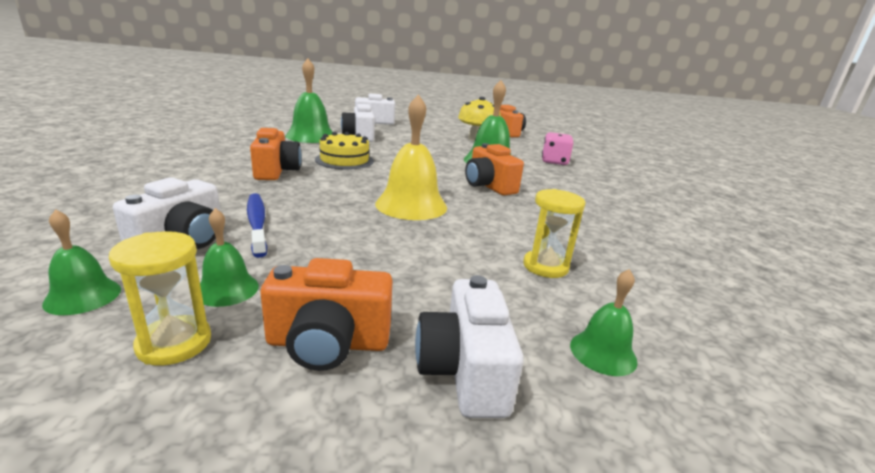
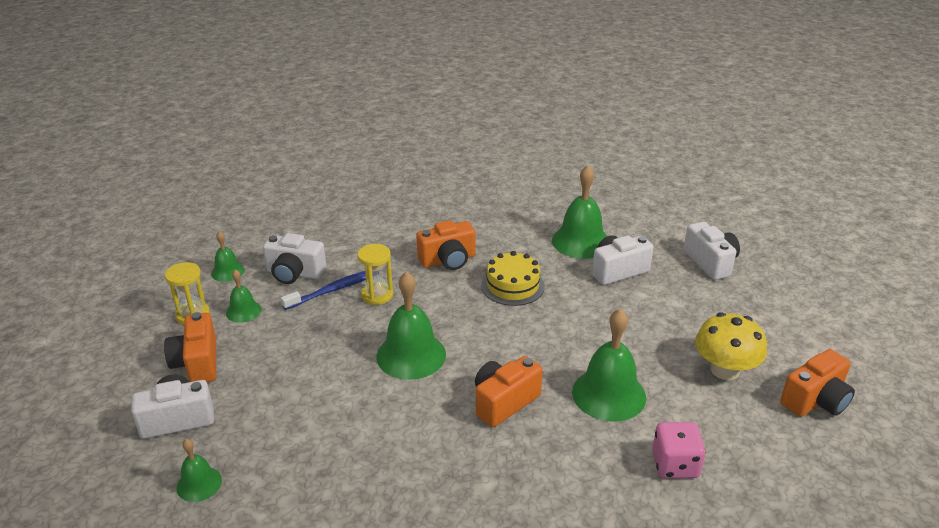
camera: 80 degrees right, 10 degrees up
yellow bell [375,94,447,220] -> green bell [376,271,446,380]
yellow hourglass [523,189,586,278] -> yellow hourglass moved to [357,244,393,305]

